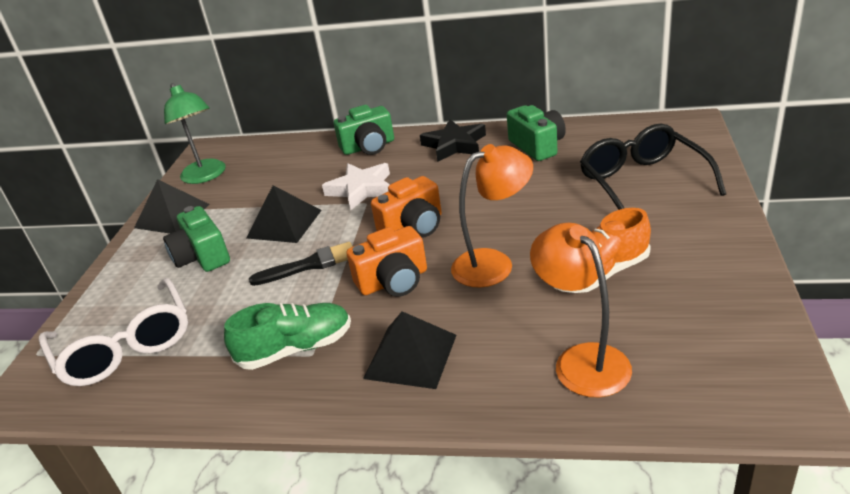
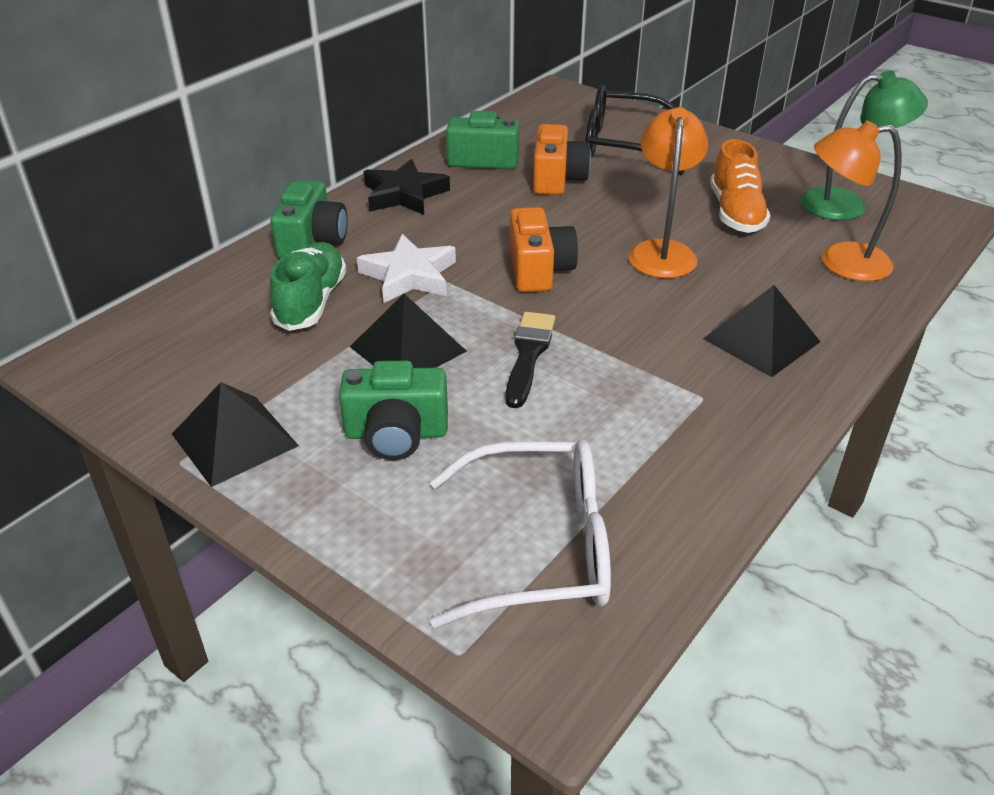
camera: 65 degrees left, 5 degrees up
green lamp [164,83,226,184] -> green lamp moved to [800,70,928,220]
green shoe [224,303,351,370] -> green shoe moved to [270,242,347,331]
orange camera [347,226,427,297] -> orange camera moved to [533,124,591,195]

